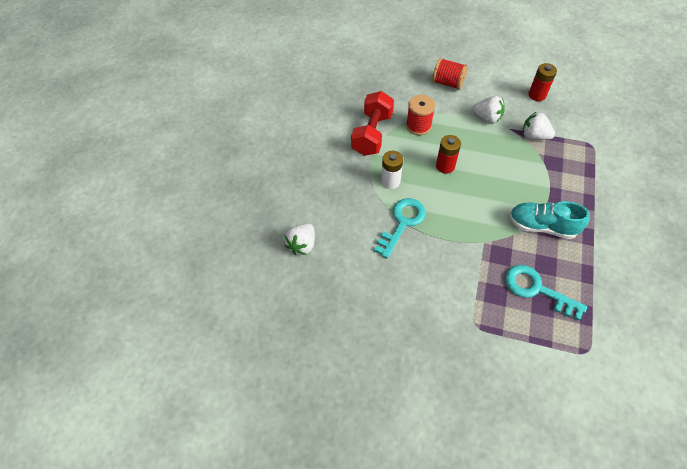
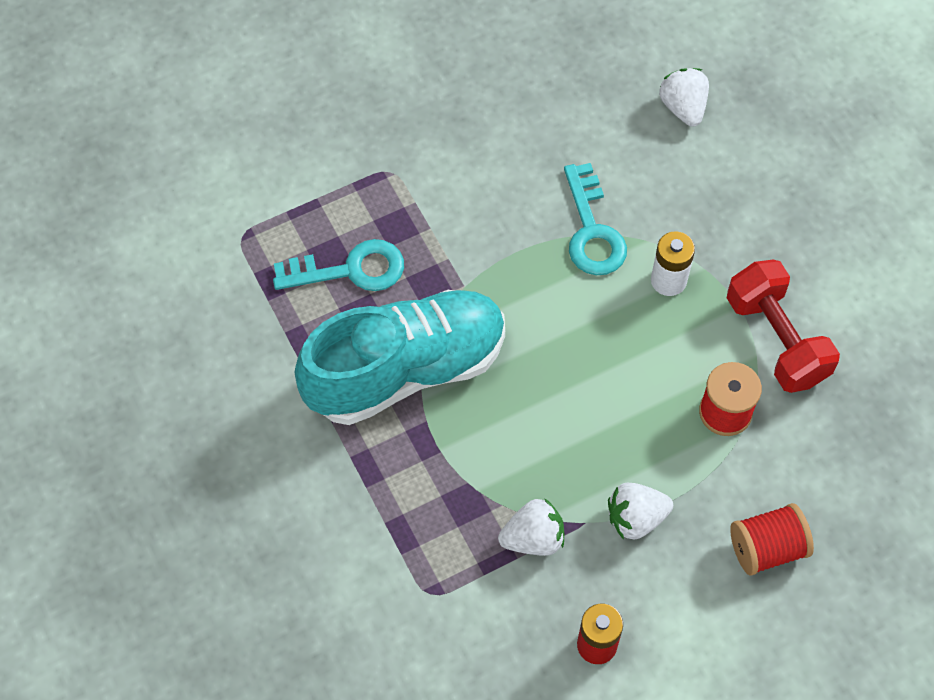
camera: 135 degrees right, 5 degrees up
red battery [436,135,461,174] -> none
turquoise shoe [509,201,590,239] -> turquoise shoe [294,290,505,425], size x1.73

